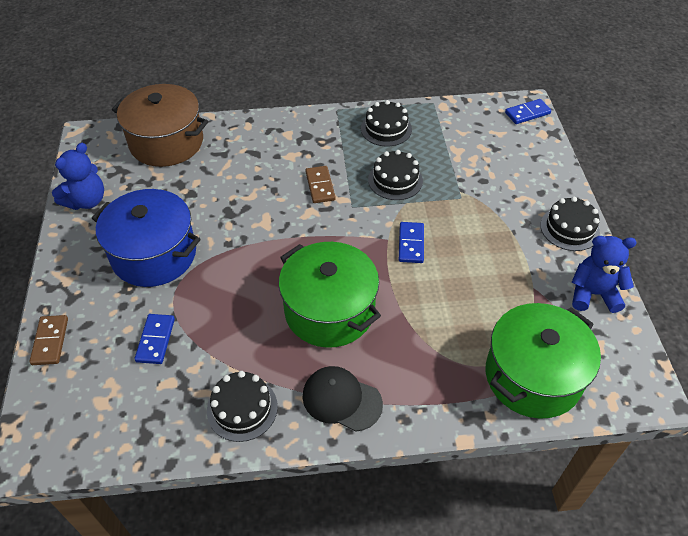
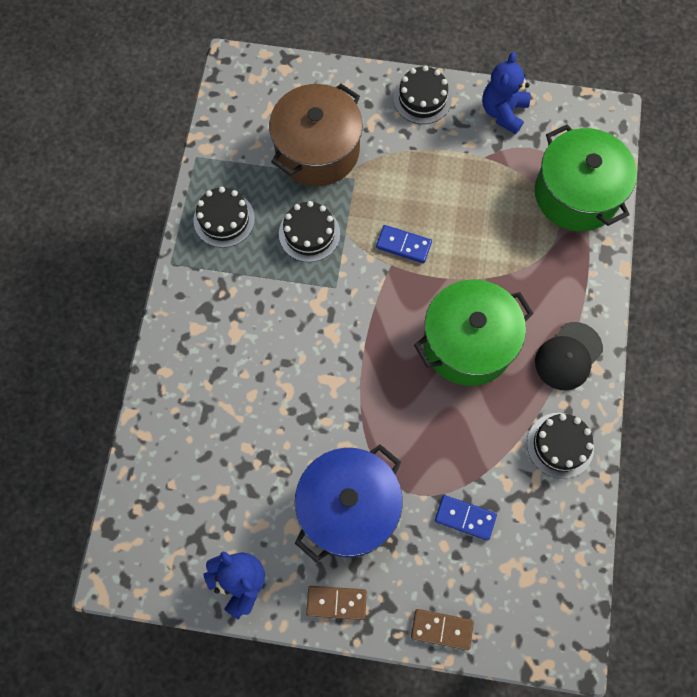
camera: 75 degrees left, 20 degrees up
brown pot [112,84,208,167] -> brown pot moved to [269,84,363,186]
brown domino [305,166,336,203] -> brown domino moved to [306,586,367,620]
blue domino [505,99,551,124] -> none

